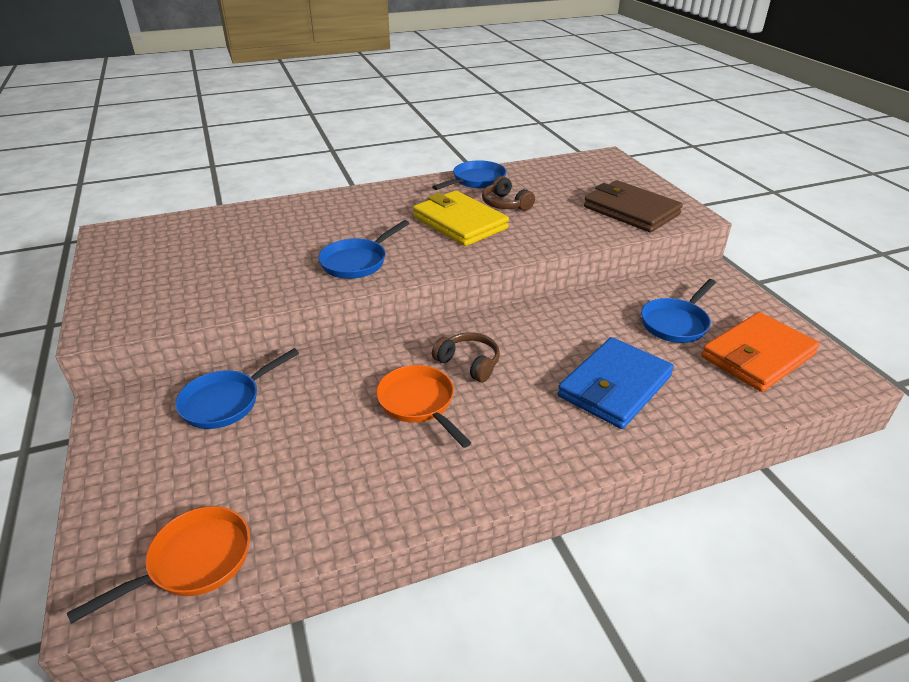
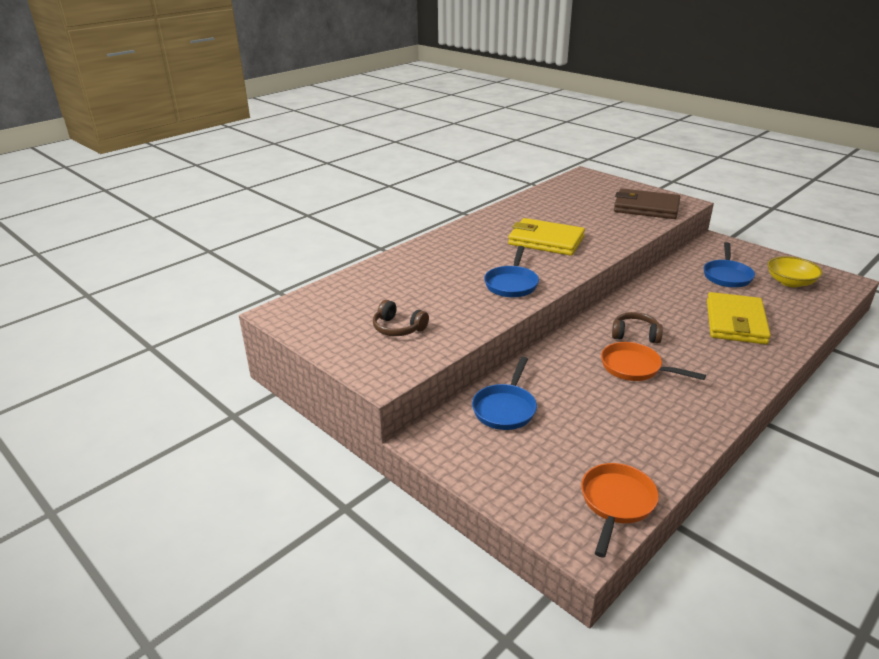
camera: 25 degrees left, 5 degrees down
blue pan [432,160,506,190] -> none
brown headphones [482,176,535,211] -> brown headphones moved to [373,300,429,336]
blue wallet [558,337,674,429] -> yellow wallet [707,292,771,345]
orange wallet [701,312,820,392] -> yellow bowl [768,256,823,287]

